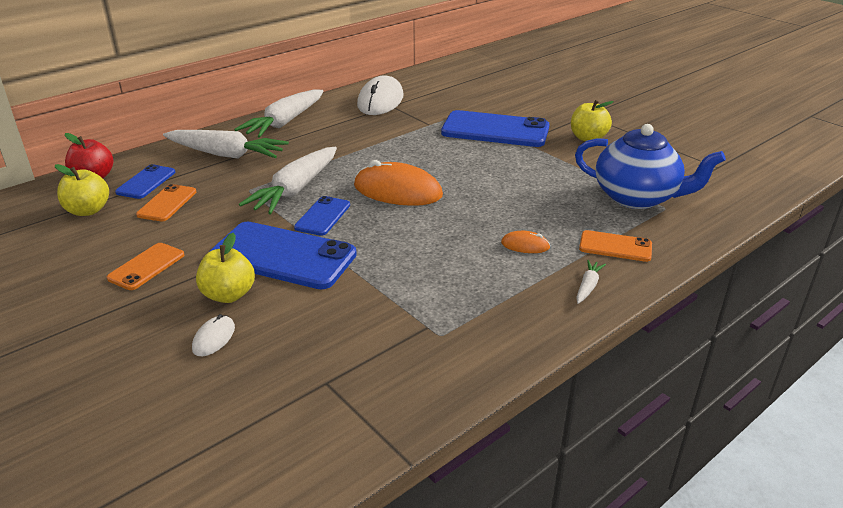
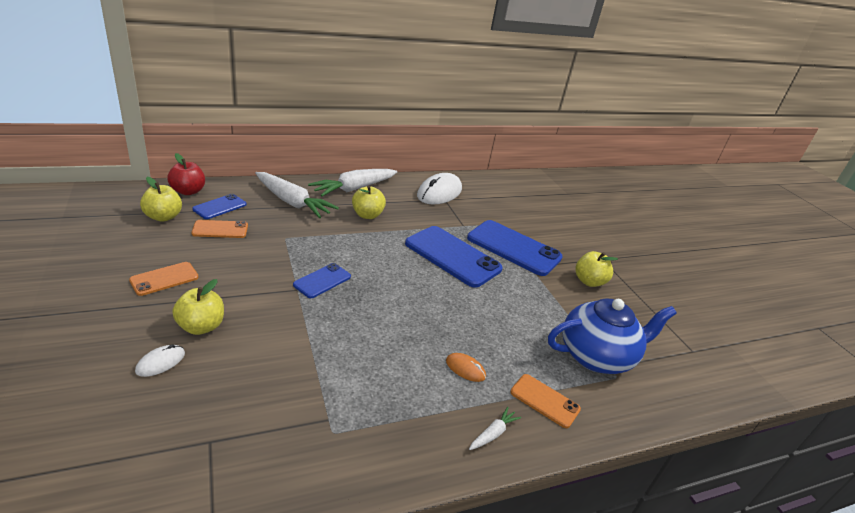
camera: 15 degrees right, 0 degrees up
orange phone [136,184,196,221] -> orange phone turned 45 degrees clockwise [191,220,248,238]
blue phone [209,222,357,289] -> blue phone moved to [405,226,503,288]
white carrot [239,147,337,214] -> none
orange mouse [354,160,443,206] -> none
blue teapot [575,124,726,209] -> blue teapot turned 60 degrees counterclockwise [548,298,677,374]
none -> yellow apple [352,185,386,219]

